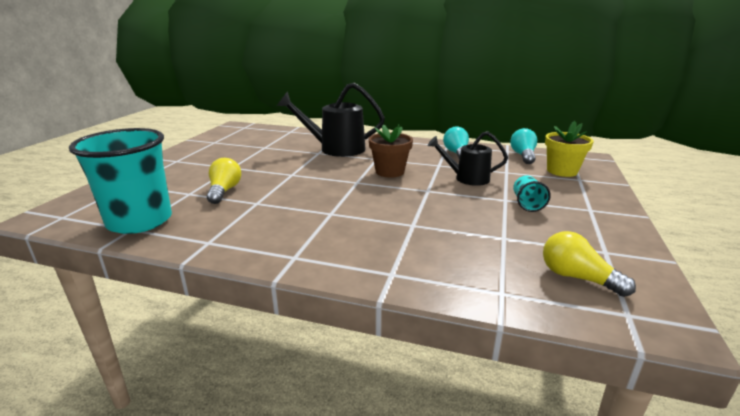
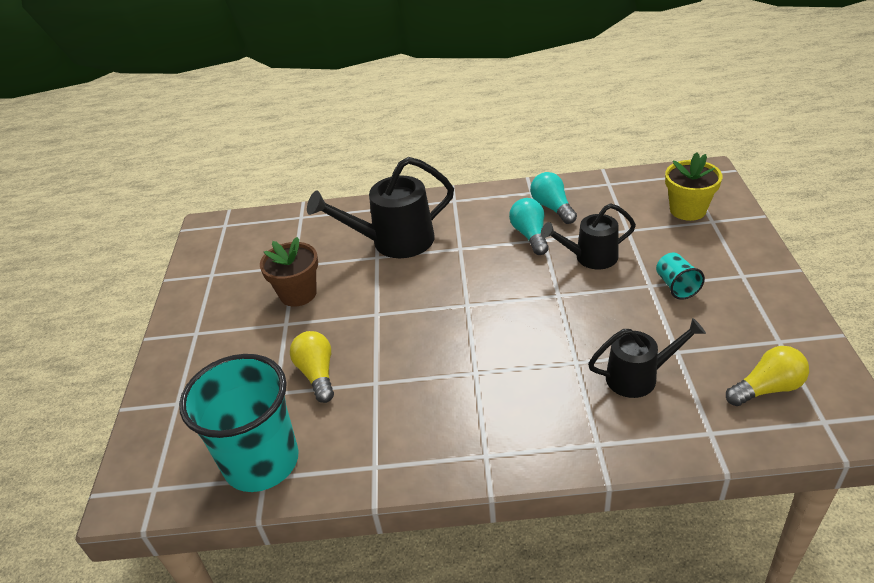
camera: 15 degrees left, 15 degrees up
brown flower pot [369,125,413,178] -> brown flower pot moved to [260,237,318,307]
turquoise light bulb [510,128,537,164] -> turquoise light bulb moved to [509,198,549,255]
yellow light bulb [543,231,636,297] -> yellow light bulb turned 135 degrees clockwise [726,346,809,406]
none -> black watering can [588,318,706,398]

